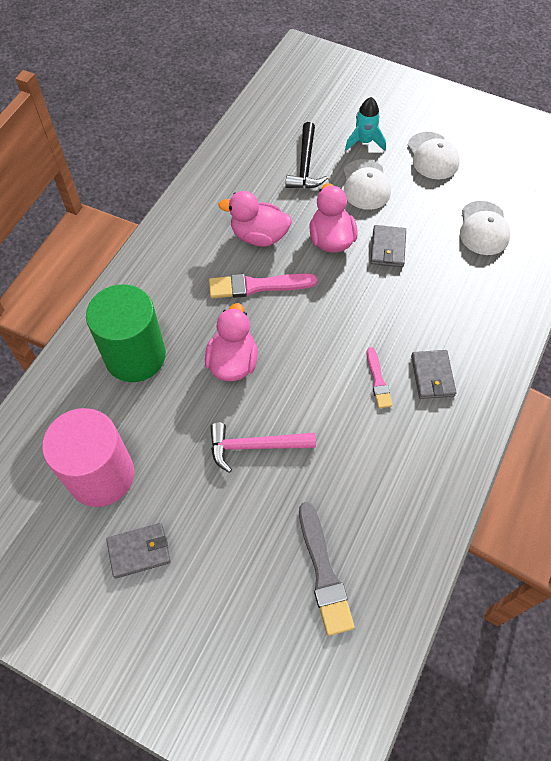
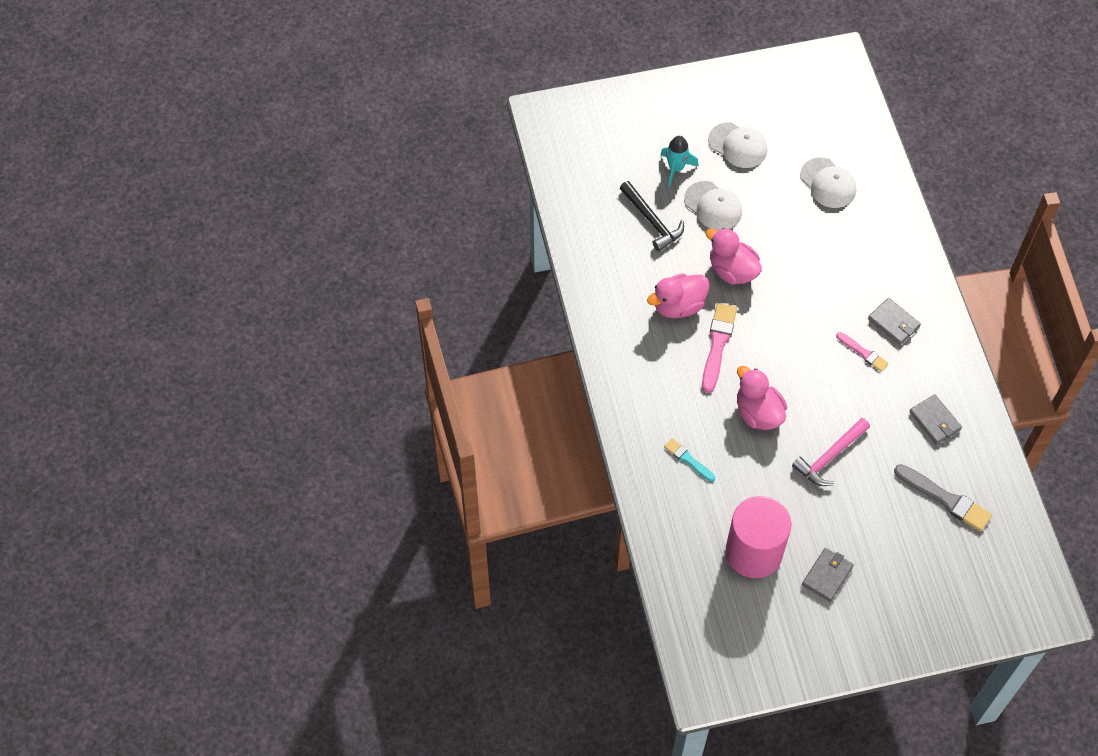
camera: 40 degrees left, 0 degrees up
green cylinder [86,284,166,382] -> turquoise brush [664,438,715,482]
pink brush [209,273,317,298] -> pink brush turned 150 degrees clockwise [702,303,737,393]
grey wallet [370,225,406,267] -> grey wallet moved to [909,394,962,445]

